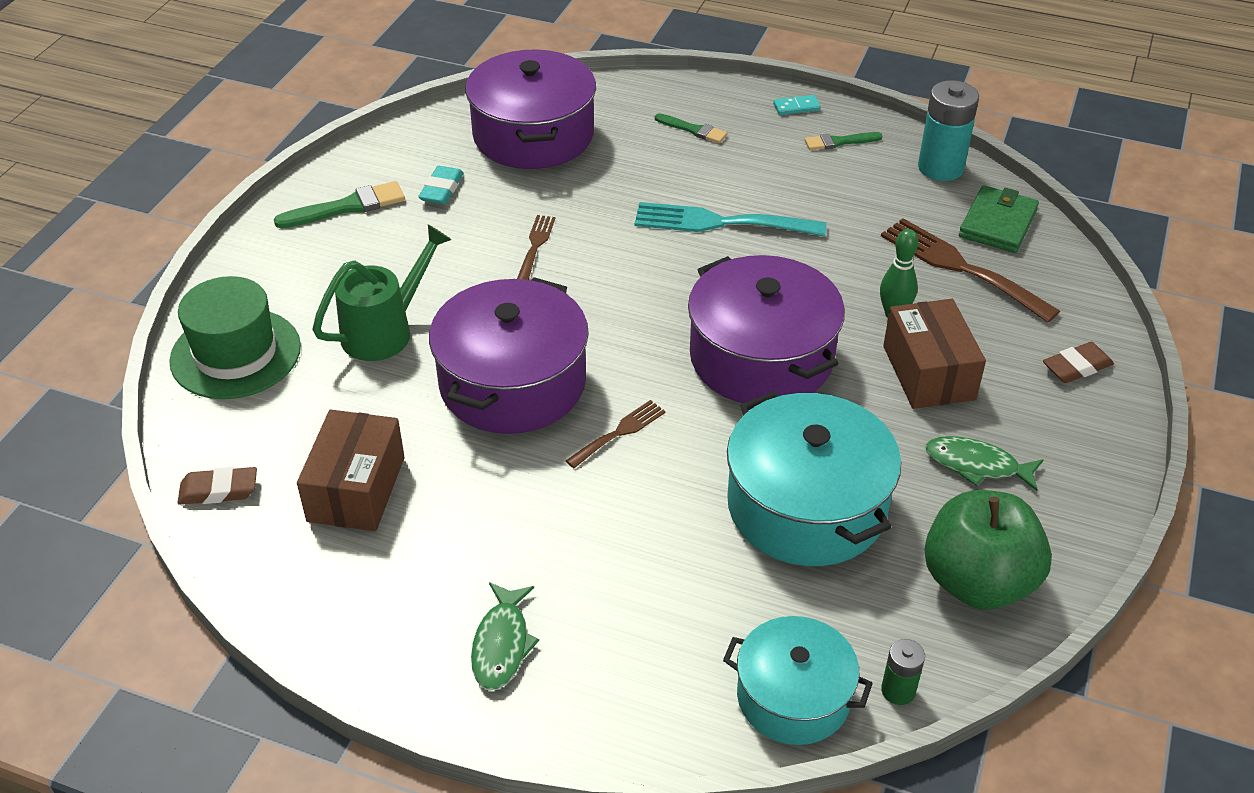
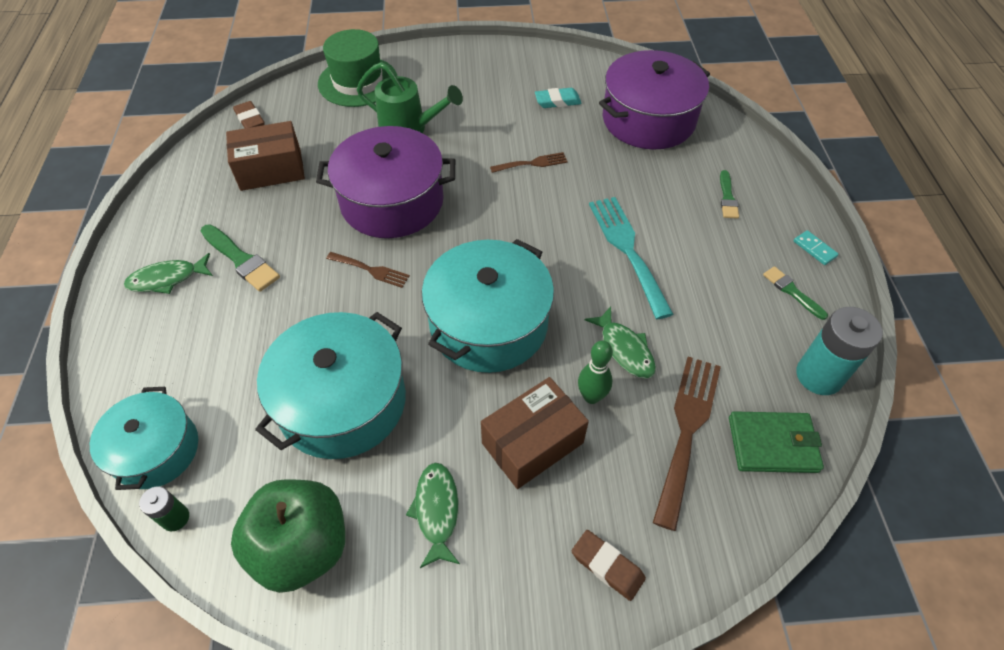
camera: 65 degrees right, 10 degrees up
green brush [274,181,405,228] -> green brush moved to [200,224,280,292]
purple pot [688,255,845,403] -> turquoise pot [422,239,554,373]
none -> green fish [585,307,656,379]

